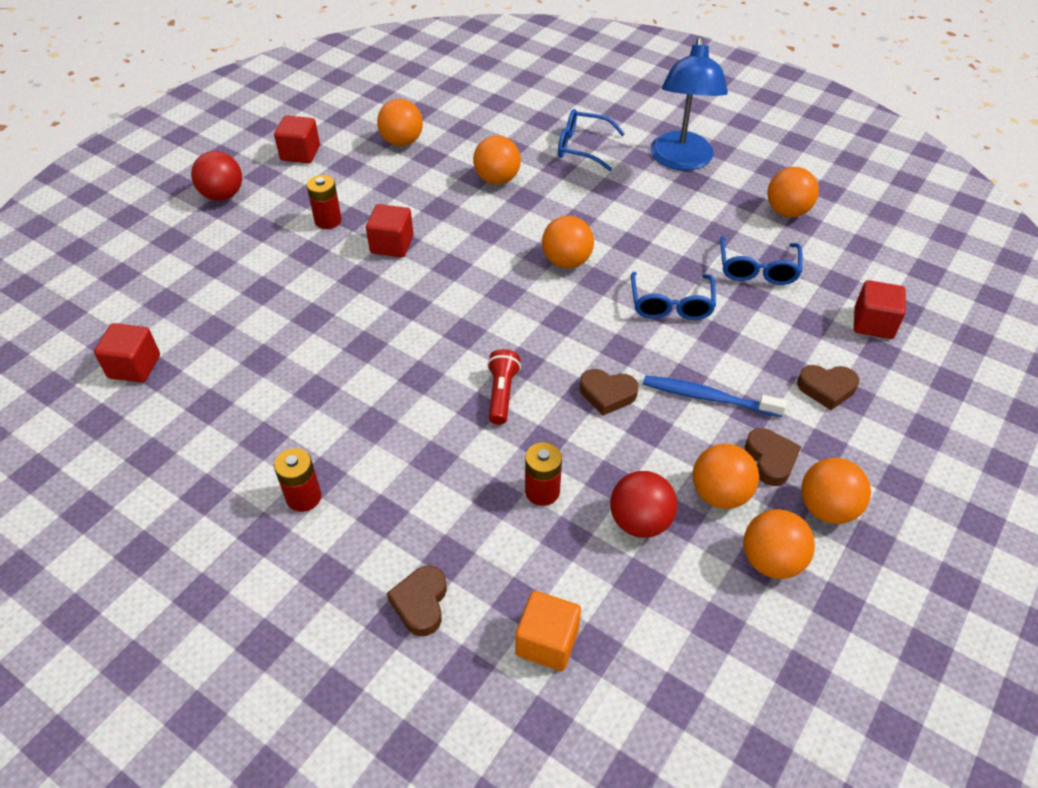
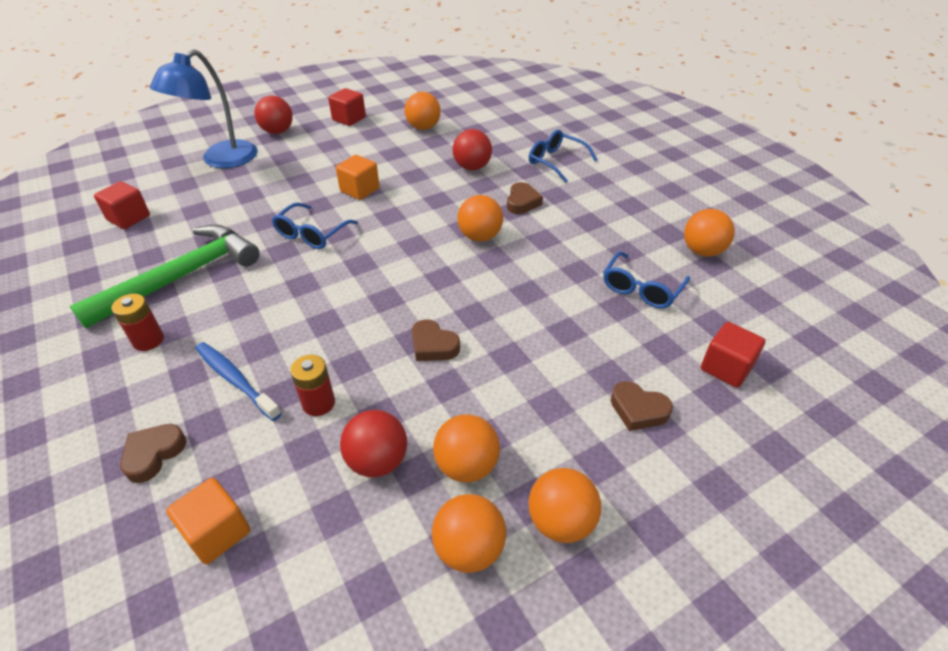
camera: 25 degrees right, 5 degrees down
red battery [307,175,342,229] -> none
red cube [366,204,413,257] -> orange cube [336,155,380,200]
orange ball [473,136,521,185] -> red ball [453,129,492,170]
red flashlight [487,349,521,425] -> none
blue glasses [631,272,716,320] -> blue glasses moved to [272,203,358,249]
blue toothbrush [643,375,787,417] -> blue toothbrush moved to [195,342,282,421]
blue lamp [650,36,728,170] -> blue lamp moved to [150,49,258,168]
brown heart [745,428,802,486] -> brown heart moved to [507,182,543,214]
none -> green hammer [70,225,260,329]

